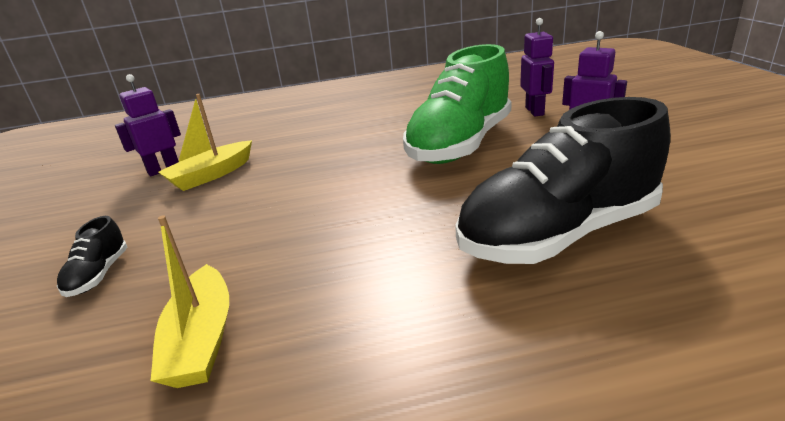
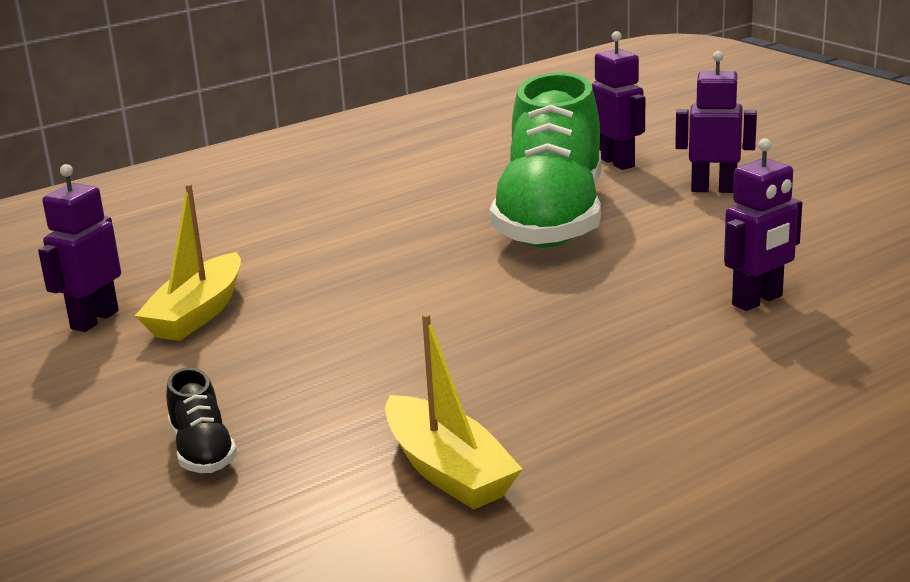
camera: 25 degrees left, 5 degrees down
black shoe [455,97,670,264] -> purple robot [724,138,802,311]

